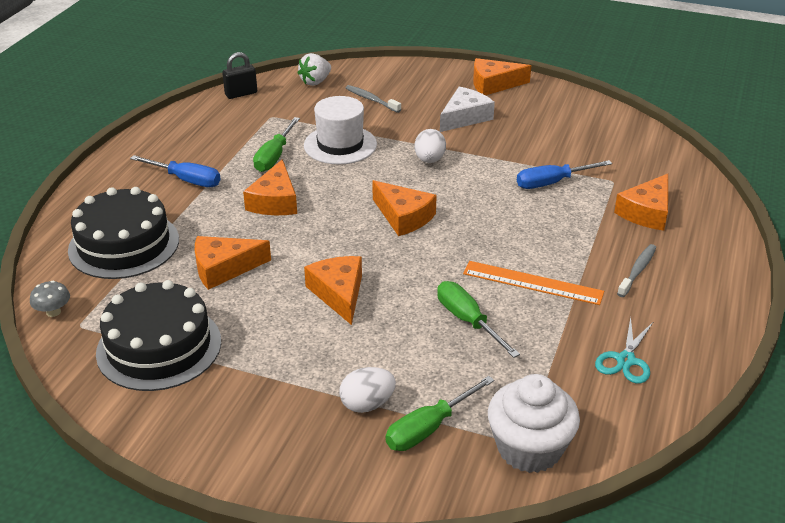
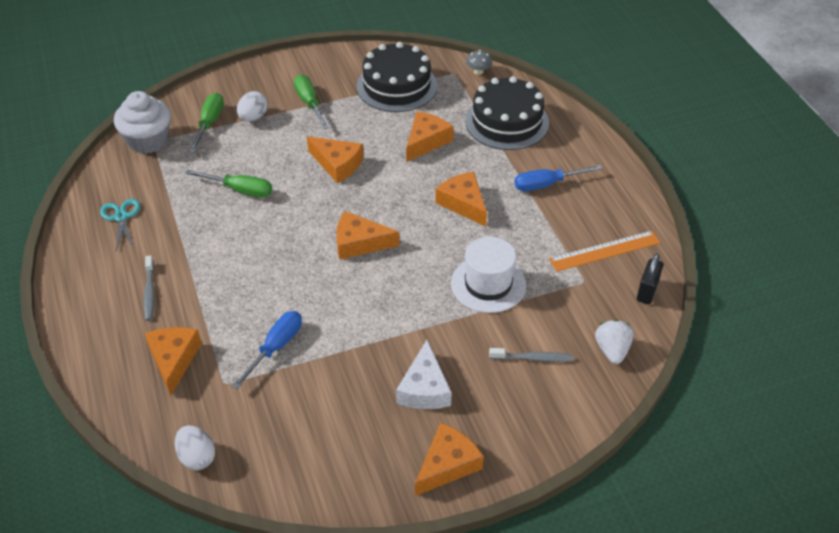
camera: 140 degrees right, 10 degrees up
green screwdriver [253,117,300,172] -> green screwdriver moved to [294,74,329,129]
white egg [414,129,446,163] -> white egg moved to [175,425,215,470]
orange ruler [463,261,604,305] -> orange ruler moved to [549,231,661,272]

